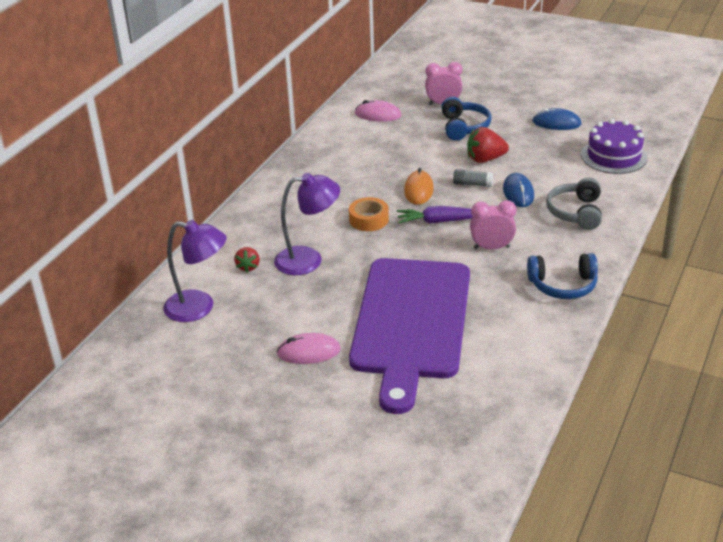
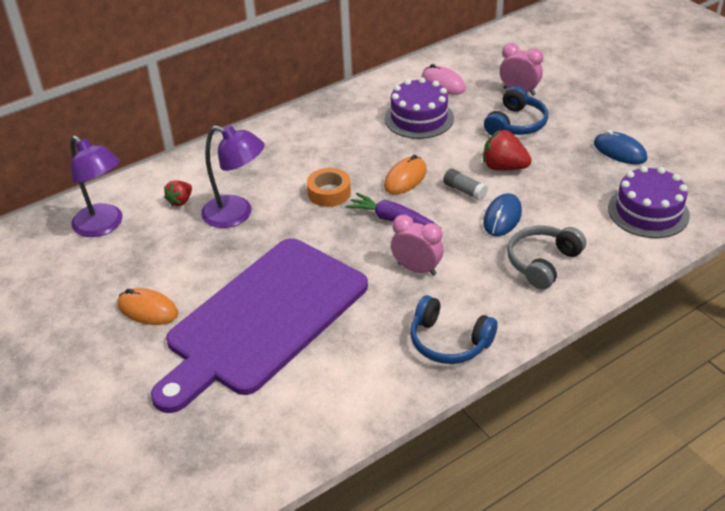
camera: 30 degrees right, 5 degrees up
pink mouse [277,333,341,364] -> orange mouse [118,288,178,325]
none -> purple cake [384,77,454,139]

